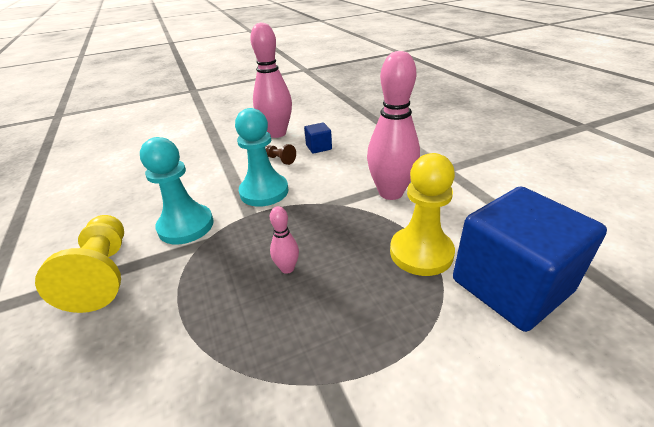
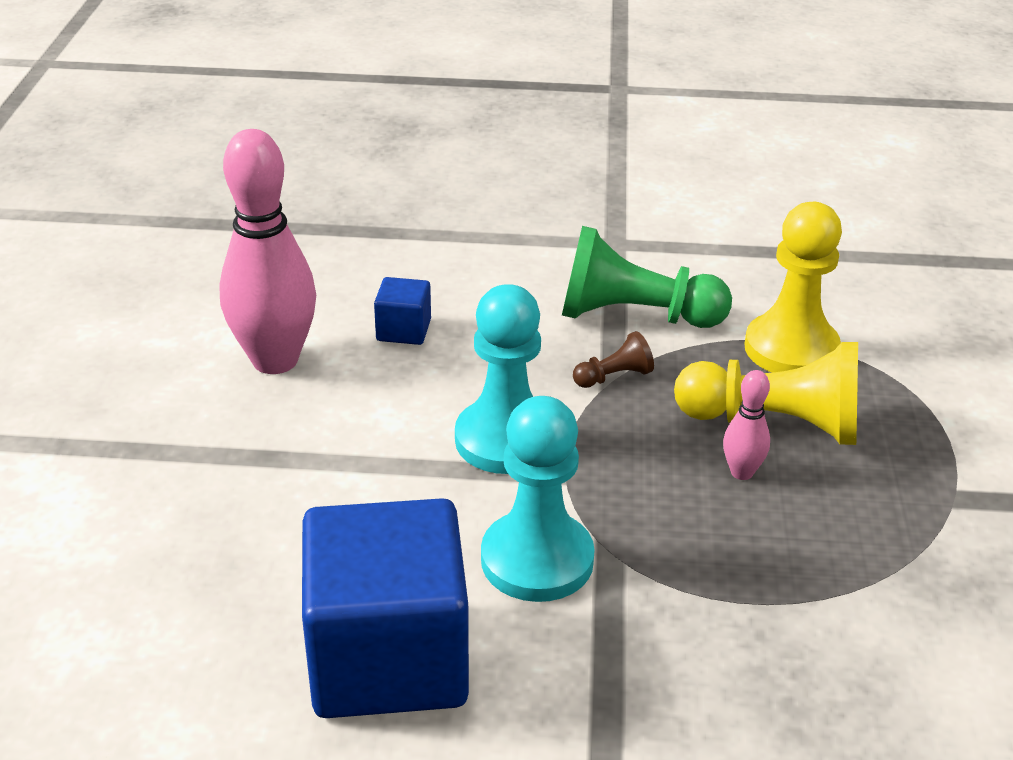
camera: 65 degrees left, 0 degrees up
yellow pawn [35,215,124,313] -> yellow pawn moved to [674,342,858,445]
brown pawn [265,144,296,165] -> brown pawn moved to [573,331,654,388]
pink bowling pin [367,51,420,200] -> green pawn [562,226,732,328]
blue cube [453,186,607,332] -> blue cube moved to [302,498,469,718]

